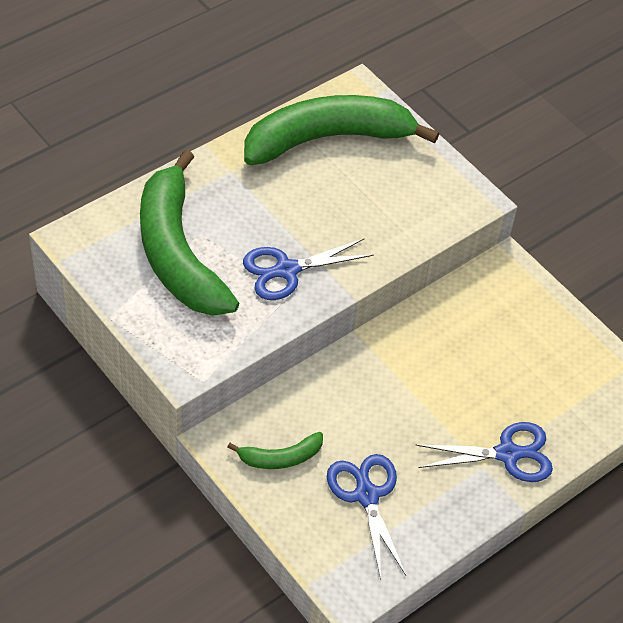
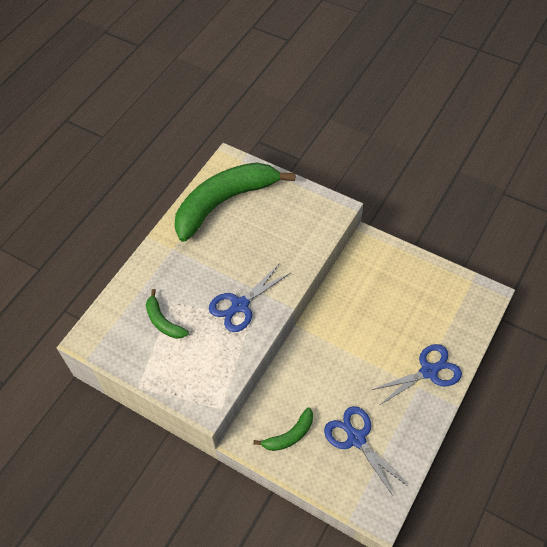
camera: 15 degrees left, 5 degrees up
green banana [140,150,239,316] -> green banana [146,289,189,339], size x0.44

